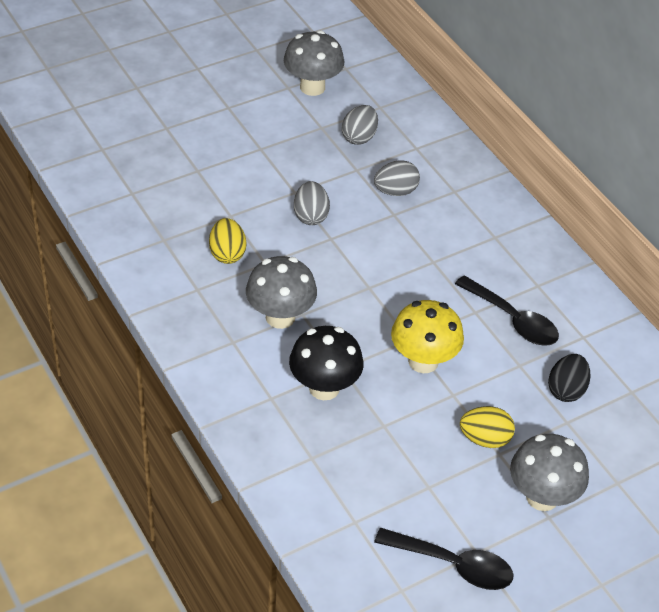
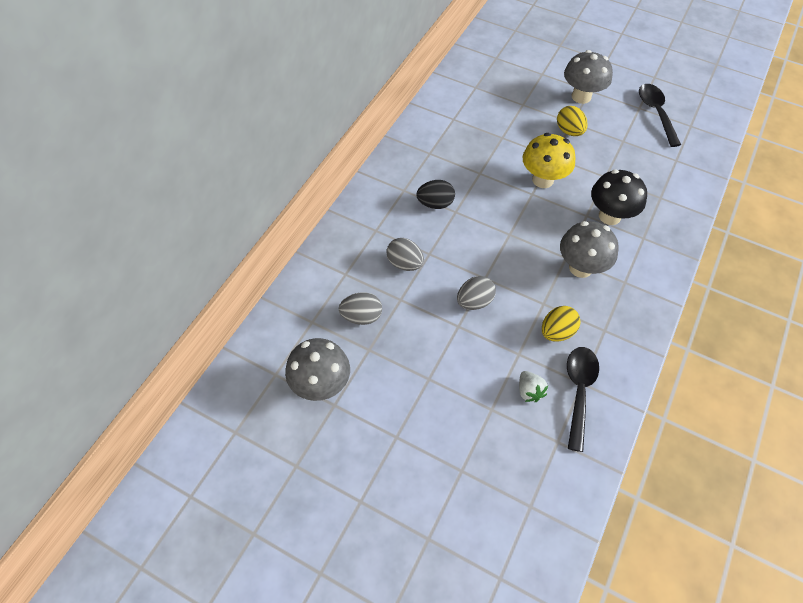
camera: 120 degrees left, 10 degrees up
black spoon [455,275,559,346] -> black spoon moved to [567,347,599,452]
black egg [548,354,591,402] -> black egg moved to [417,180,455,209]
none -> white strawberry [519,371,548,402]

